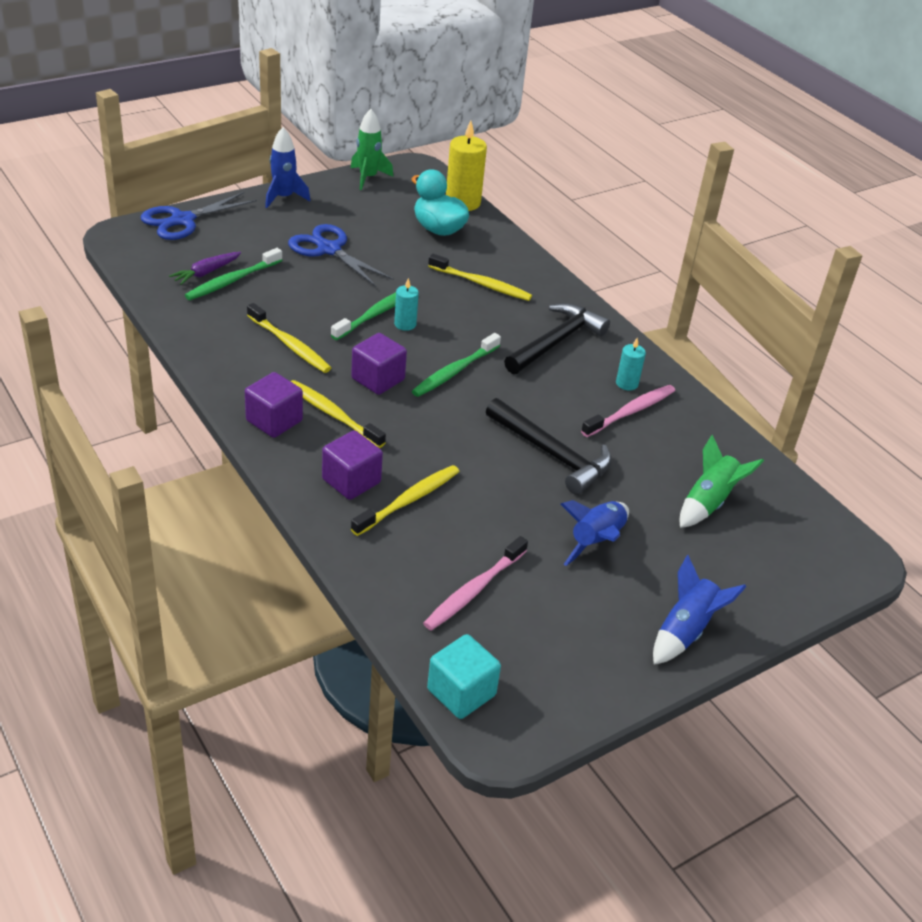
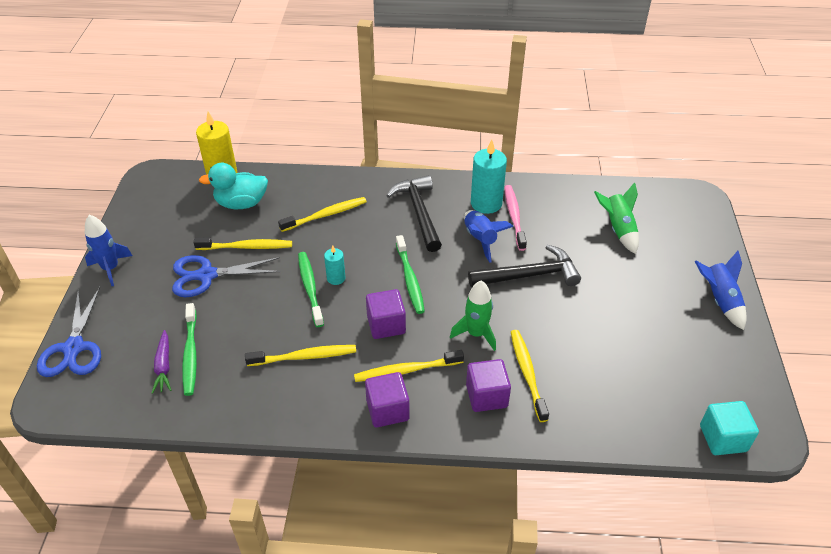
camera: 50 degrees left, 5 degrees up
green rocket [351,109,393,190] -> green rocket moved to [450,281,496,351]
pink toothbrush [423,536,528,631] -> none
blue rocket [560,500,629,566] -> blue rocket moved to [464,210,514,263]
turquoise candle [616,338,646,391] -> turquoise candle [471,140,507,214], size x1.86
none -> yellow toothbrush [193,237,292,250]

